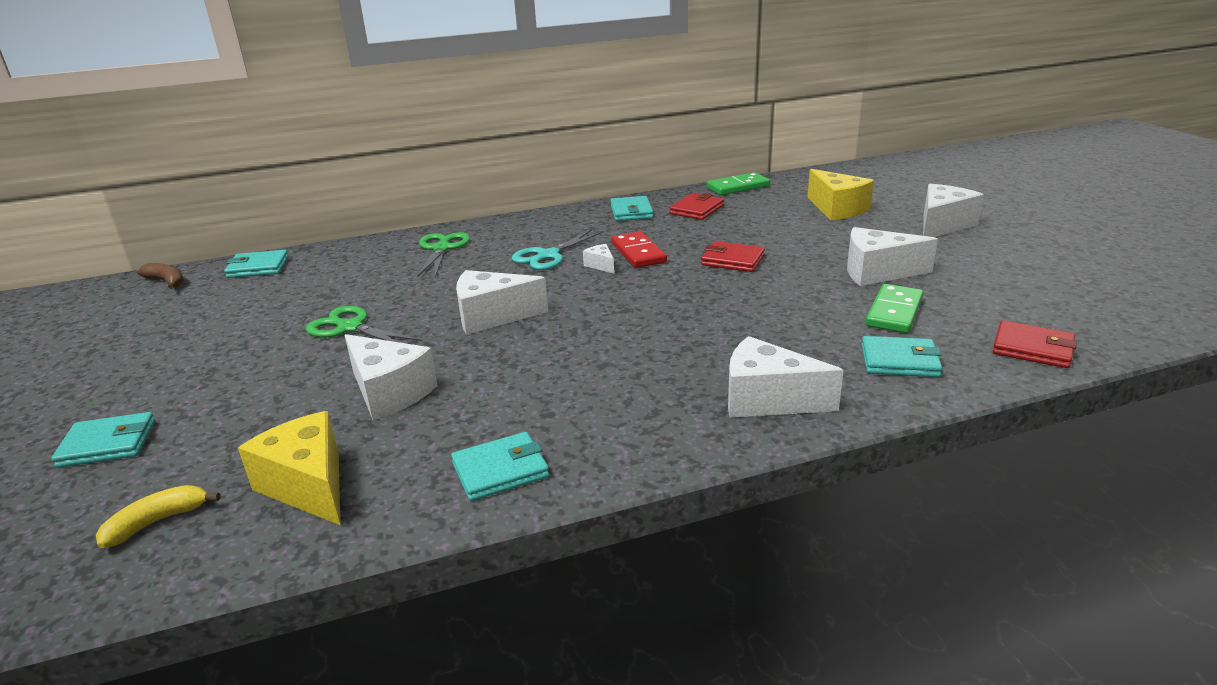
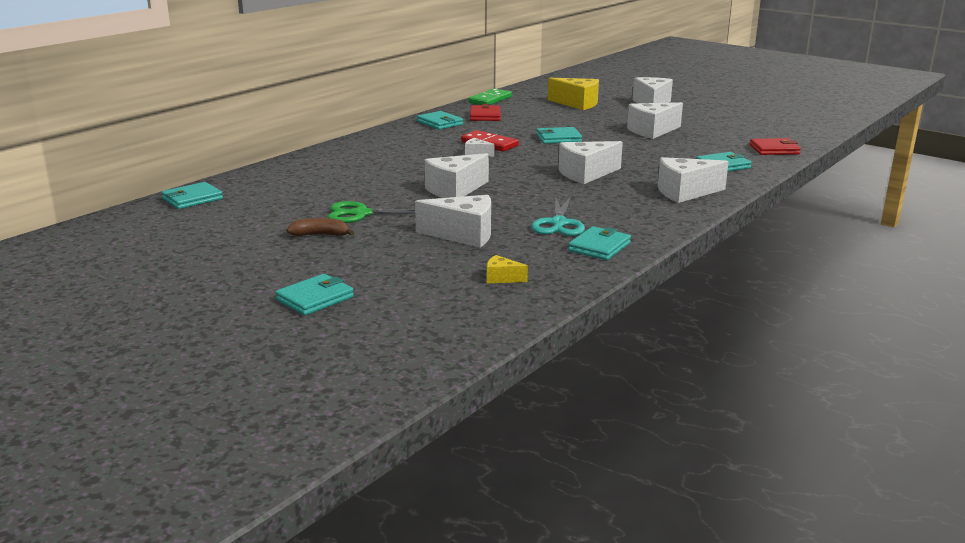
camera: 35 degrees left, 5 degrees down
yellow banana [96,485,220,548] -> none
brown banana [137,263,184,289] -> brown banana moved to [287,218,354,236]
yellow cheese [238,411,341,526] -> yellow cheese [487,255,528,283], size x0.48
green scissors [417,232,470,277] -> none
turquoise scissors [512,229,604,270] -> turquoise scissors moved to [532,196,585,236]
red wallet [701,241,765,272] -> turquoise wallet [536,127,582,144]
green domino [865,284,923,333] -> none
none -> white cheese [559,141,623,184]

